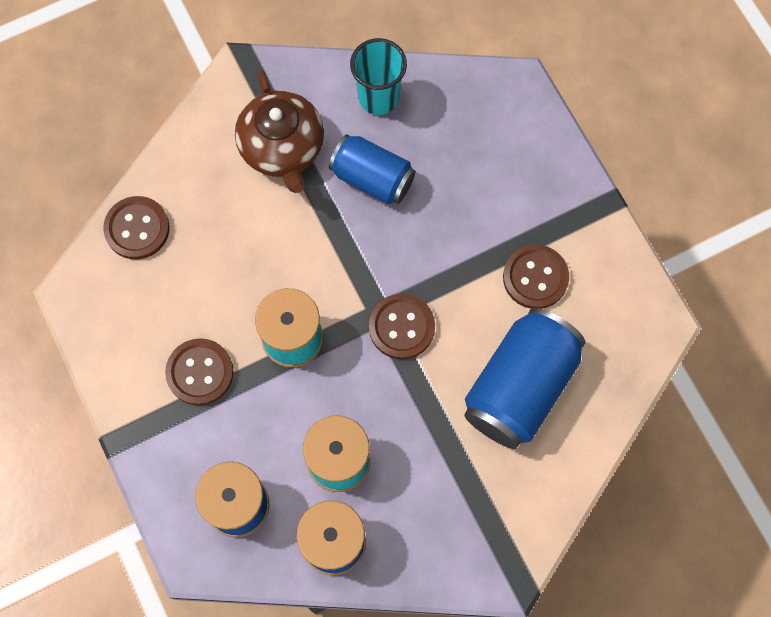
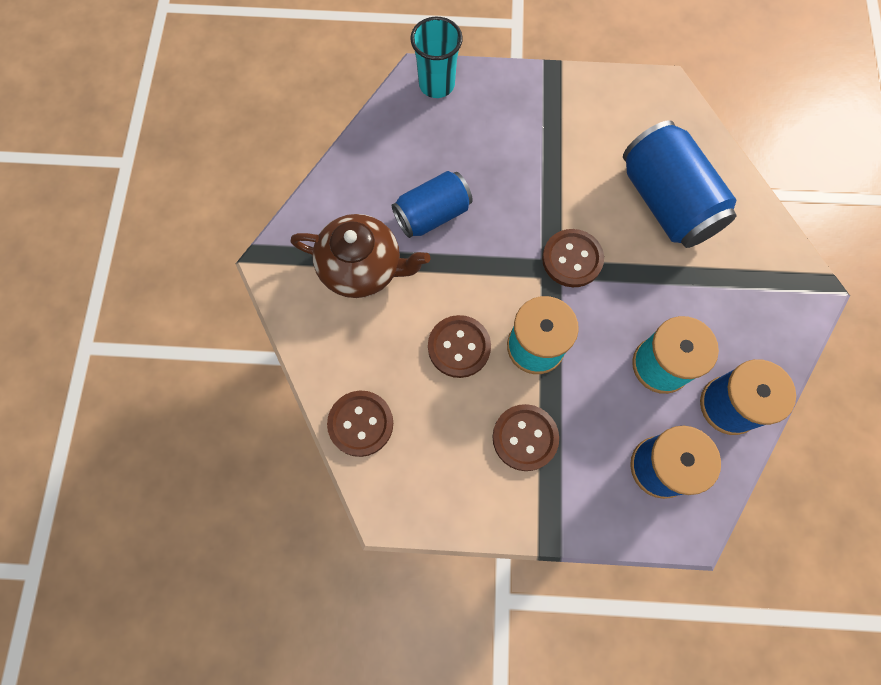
camera: 60 degrees left, 0 degrees up
turquoise cup [350,38,407,115] -> turquoise cup moved to [410,17,463,98]
brown button [503,245,569,309] -> brown button moved to [428,315,491,378]

